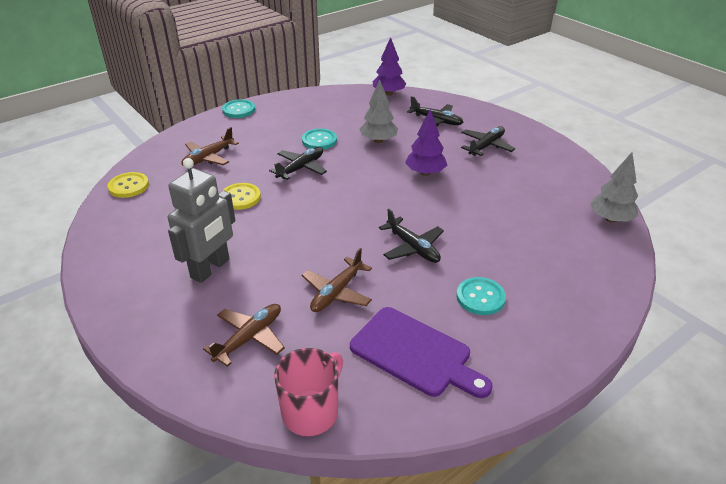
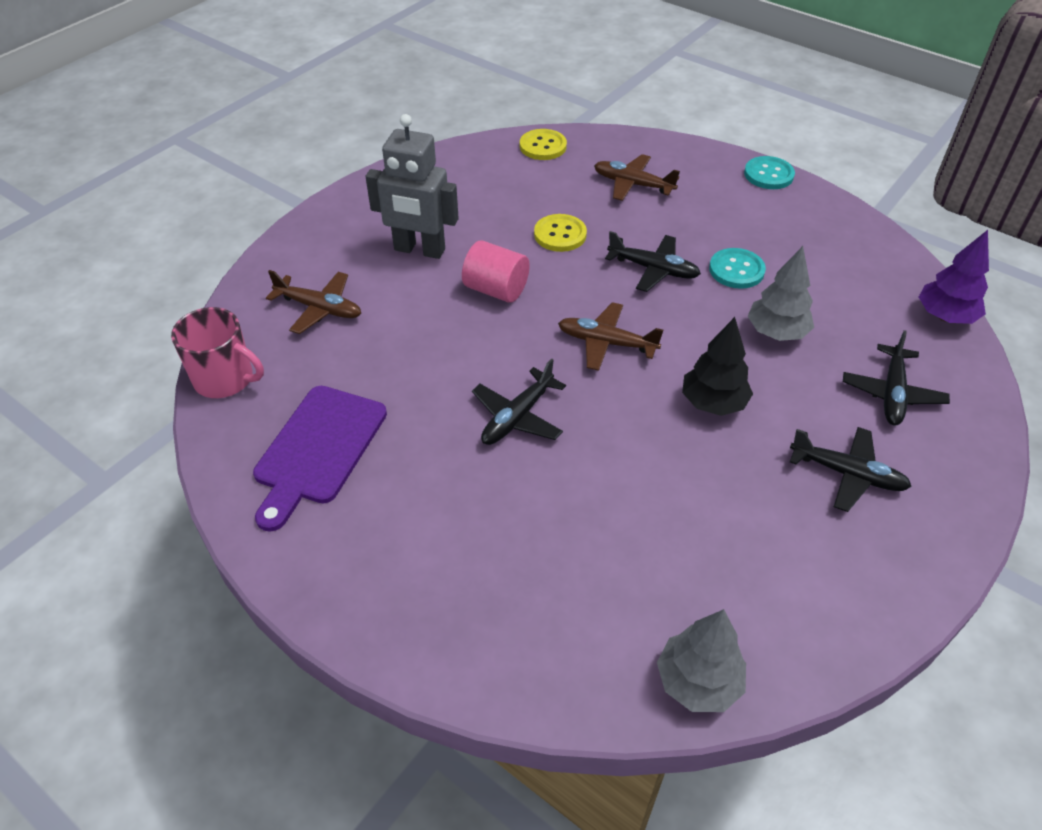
camera: 75 degrees right, 10 degrees up
brown plane [302,248,372,312] -> brown plane moved to [558,302,663,371]
purple tree [405,109,447,176] -> black tree [682,317,753,416]
turquoise button [456,277,506,315] -> none
none -> pink cylinder [462,240,530,303]

